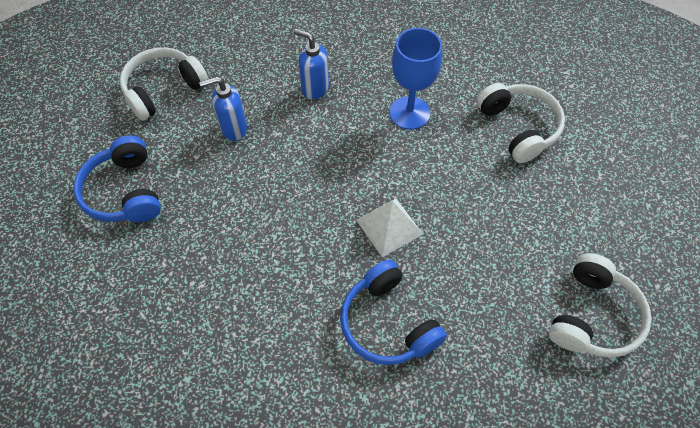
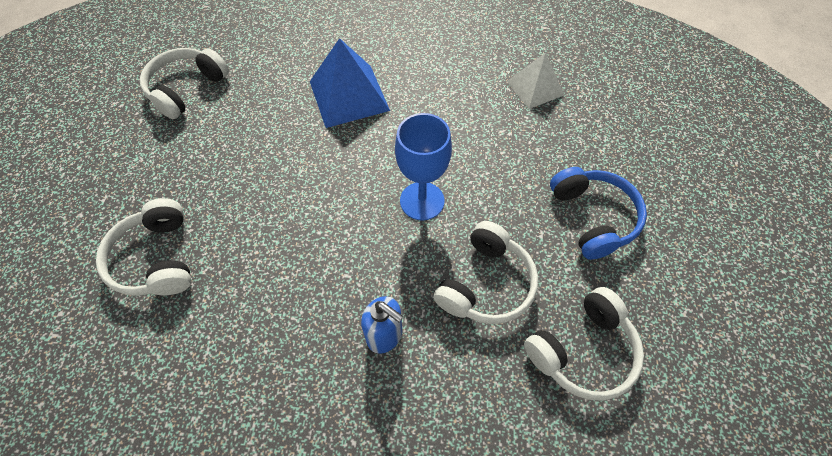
camera: 175 degrees left, 0 degrees up
blue soap dispenser [199,77,247,141] -> white headphones [433,221,538,324]
blue headphones [340,259,447,365] -> blue pyramid [310,38,390,128]
white pyramid [356,198,423,257] -> white pyramid moved to [507,53,564,109]
blue goblet [389,28,442,130] -> blue goblet moved to [395,113,452,221]

